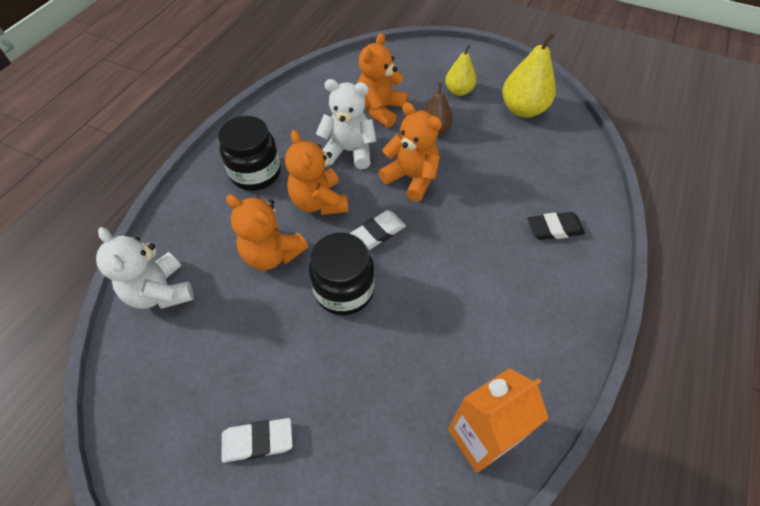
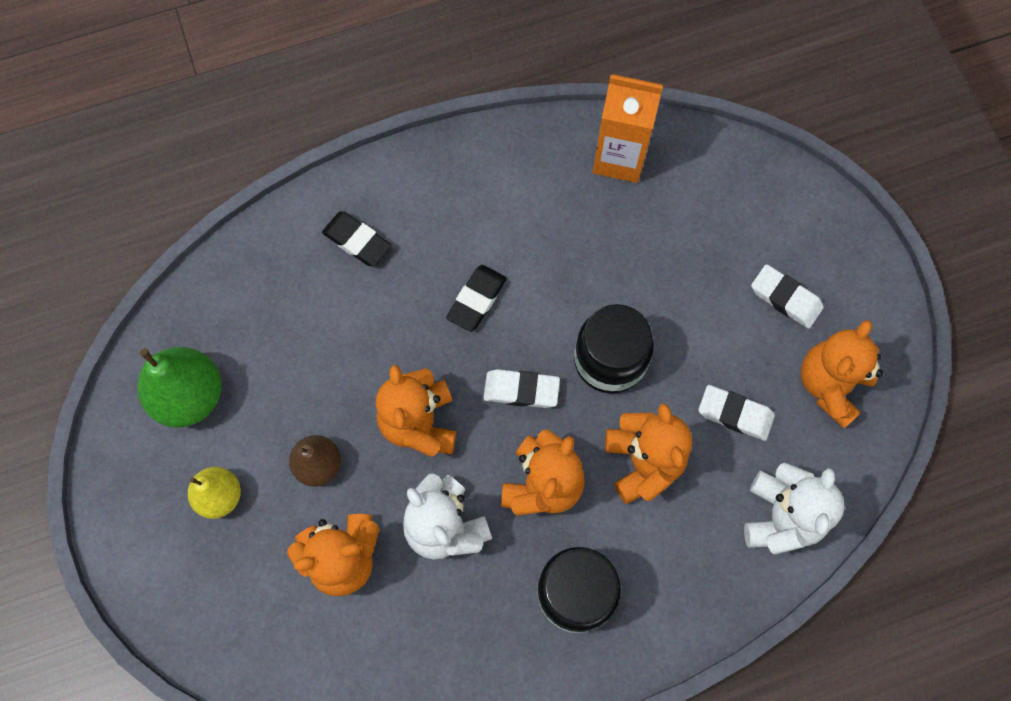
camera: 135 degrees left, 15 degrees up
yellow pear [502,32,556,118] -> green pear [137,347,222,428]
none -> black eraser [446,265,507,332]
none -> white eraser [698,385,775,441]
none -> orange teddy bear [801,320,883,428]

